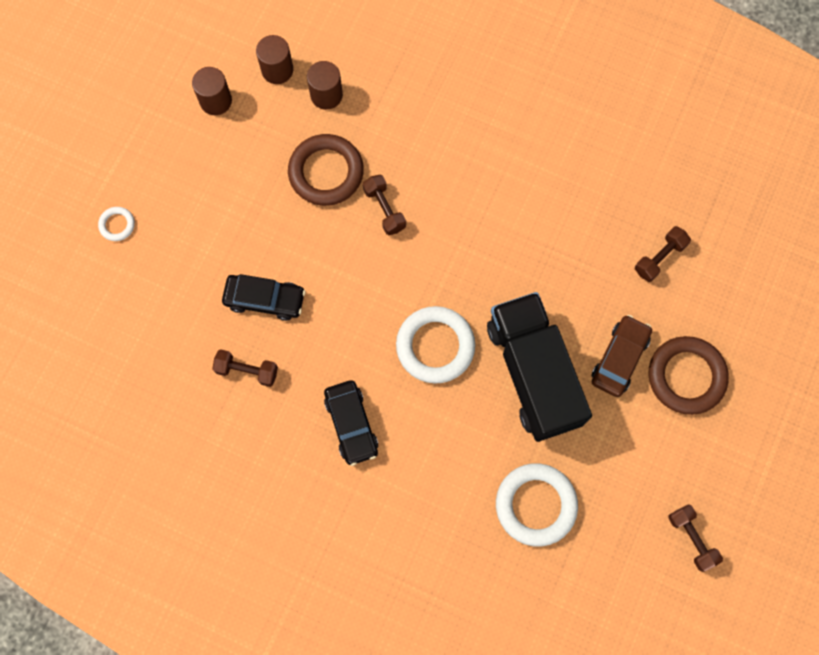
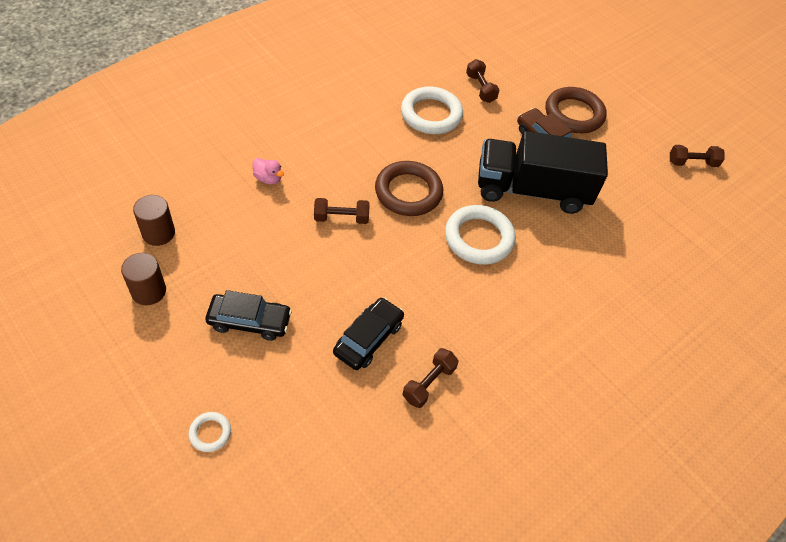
camera: 70 degrees left, 20 degrees down
brown ring [288,134,364,206] -> brown ring moved to [375,161,443,216]
brown cylinder [307,61,343,110] -> none
black car [324,380,378,466] -> black car moved to [205,290,292,341]
white ring [496,463,578,547] -> white ring moved to [401,87,463,134]
none -> pink duck [253,158,284,185]

